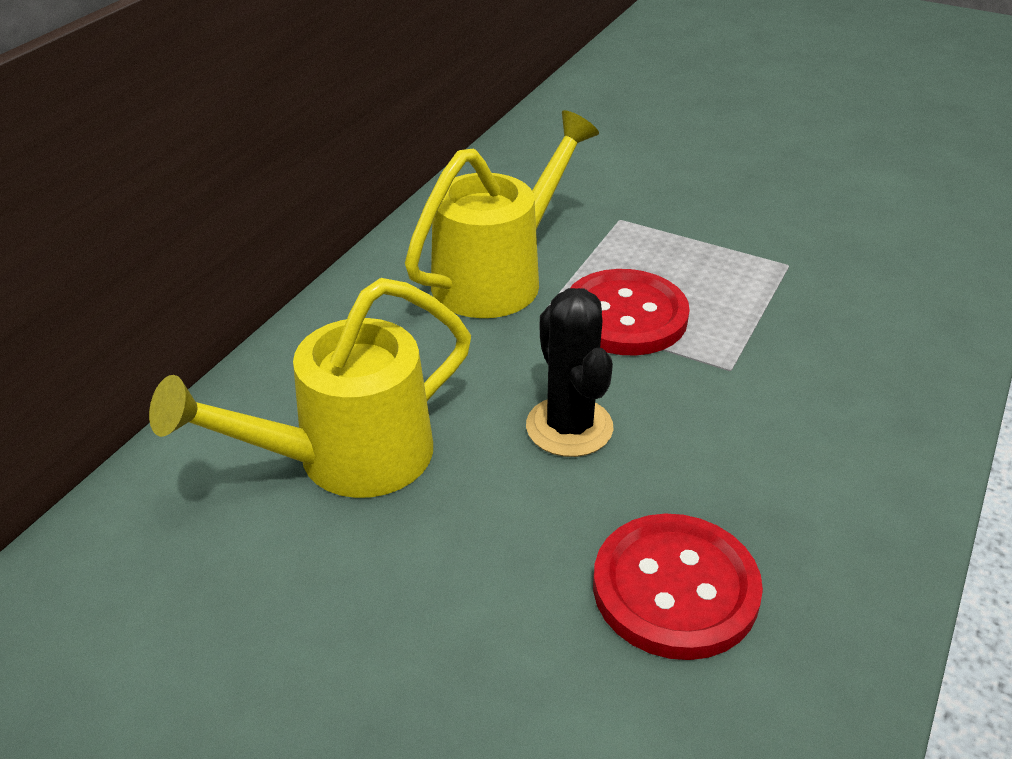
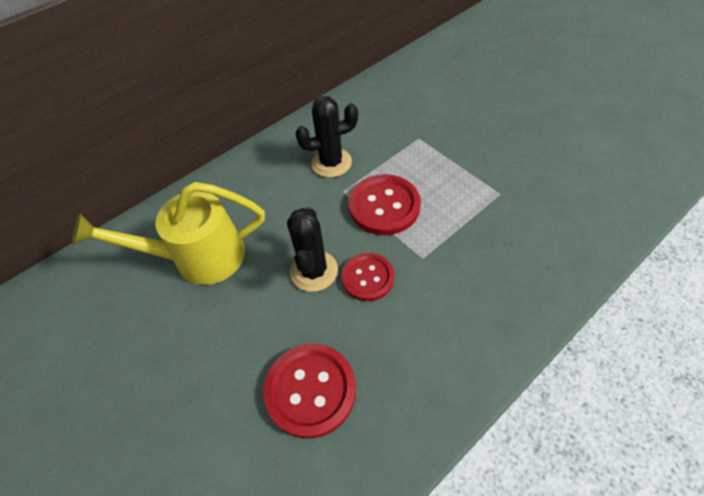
camera: 25 degrees right, 15 degrees up
yellow watering can [405,110,599,318] -> black cactus [295,96,358,177]
none -> red button [341,253,394,301]

